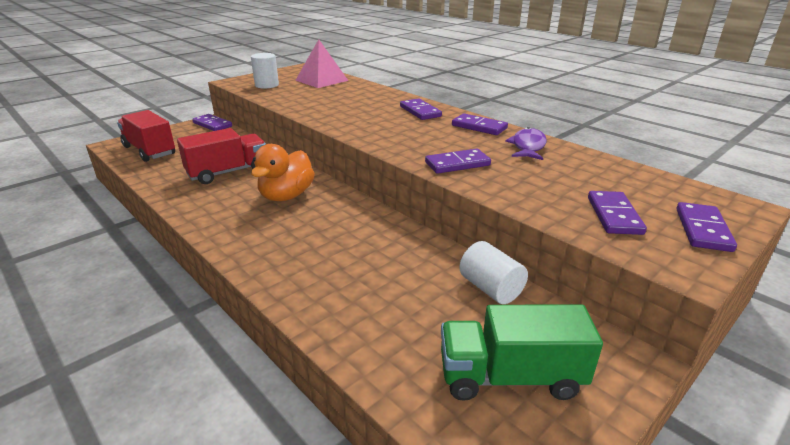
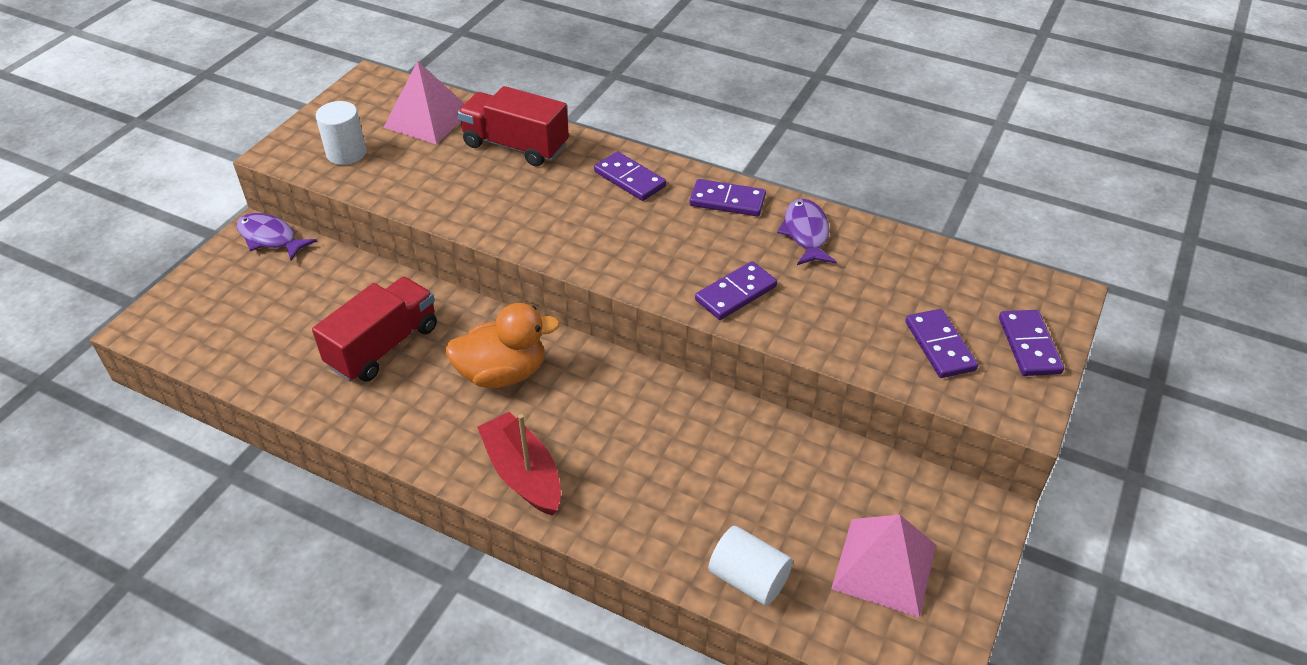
camera: 20 degrees left, 15 degrees up
red truck [117,110,175,162] -> red truck moved to [458,86,569,167]
purple domino [192,114,232,131] -> purple fish [236,213,317,261]
orange duck [251,144,315,201] -> orange duck turned 105 degrees counterclockwise [445,303,560,388]
green truck [441,304,603,401] -> pink pyramid [831,514,936,618]
white cylinder [459,241,528,304] -> white cylinder moved to [708,526,793,606]
none -> red boat [477,412,561,515]

